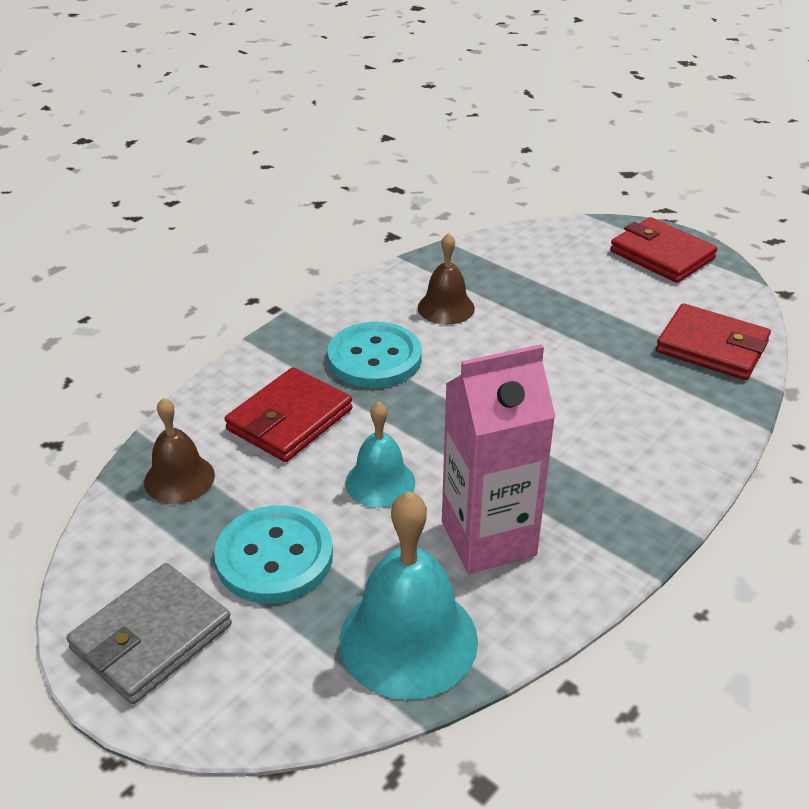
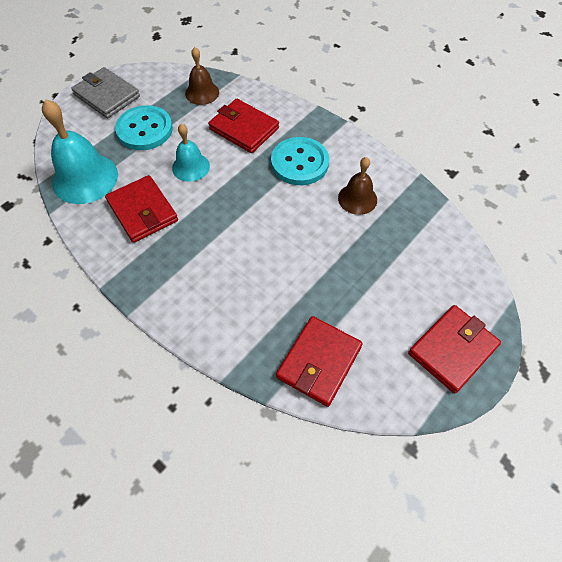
camera: 90 degrees right, 20 degrees up
pink carton [442,344,555,574] -> red wallet [105,175,178,243]

